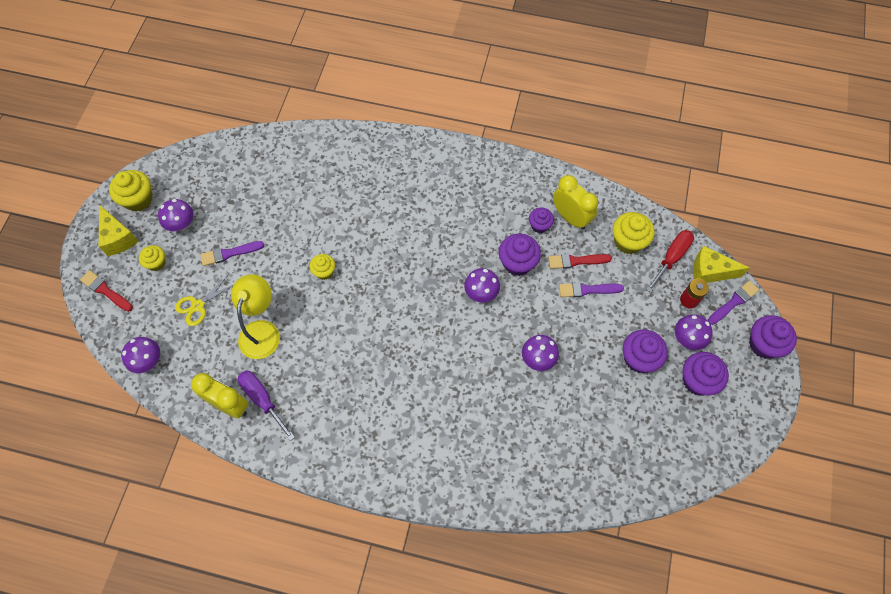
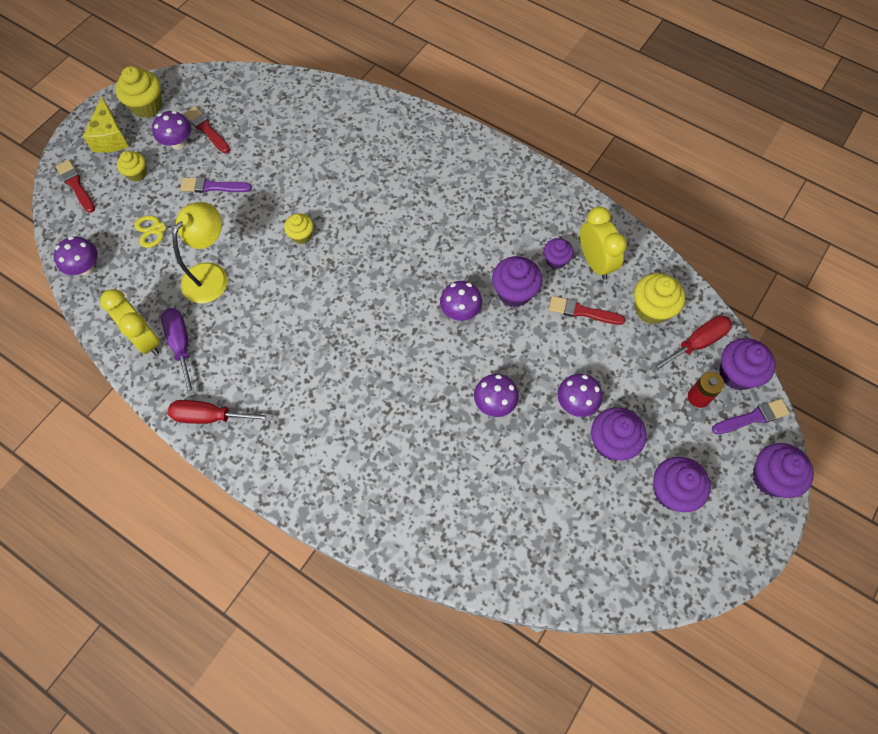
camera: 20 degrees right, 0 degrees up
purple brush [559,282,624,297] -> none
purple mushroom [675,314,713,350] -> purple mushroom moved to [558,373,602,417]
yellow cheese [693,246,749,283] -> purple cupcake [719,338,776,391]
none -> red screwdriver [168,400,272,424]
none -> red brush [184,106,230,153]

